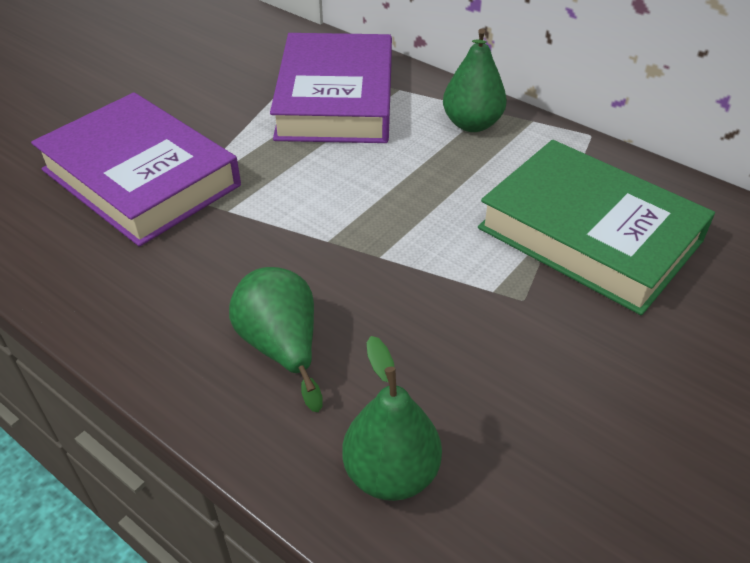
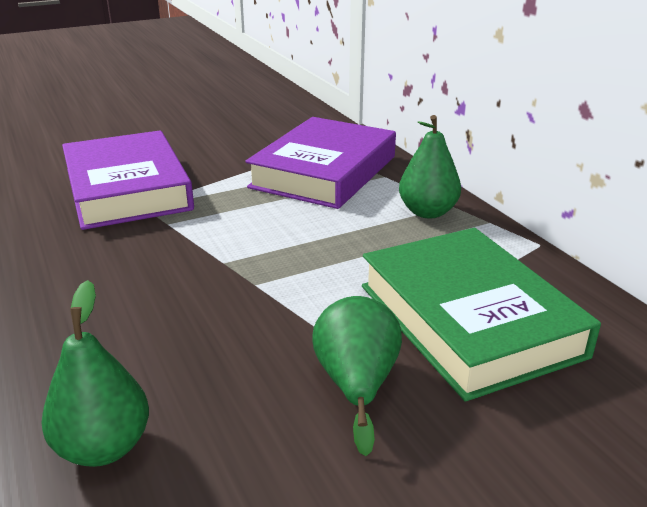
camera: 25 degrees right, 15 degrees down
green pear [229,267,323,412] -> green pear moved to [312,296,402,456]

